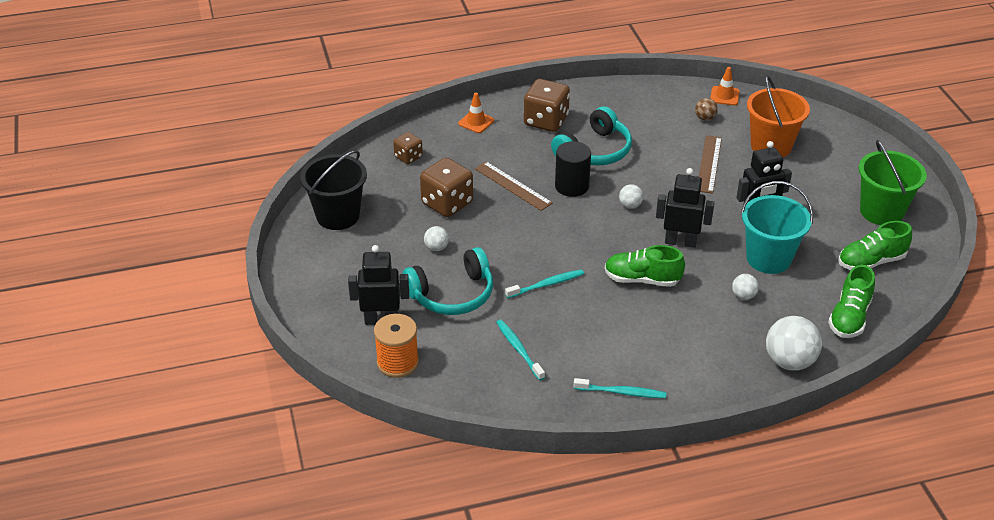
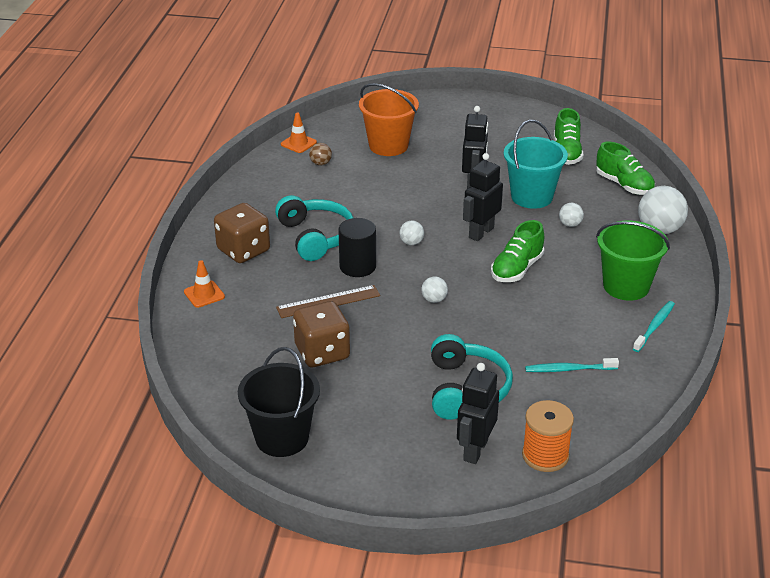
camera: 65 degrees left, 5 degrees down
brown dice [393,132,423,164] -> none
white ball [424,226,449,251] -> white ball moved to [421,277,448,303]
turquoise toothbrush [505,269,584,298] -> none
brown ruler [699,135,722,194] -> none
green bucket [859,140,927,225] -> green bucket moved to [596,221,670,301]

